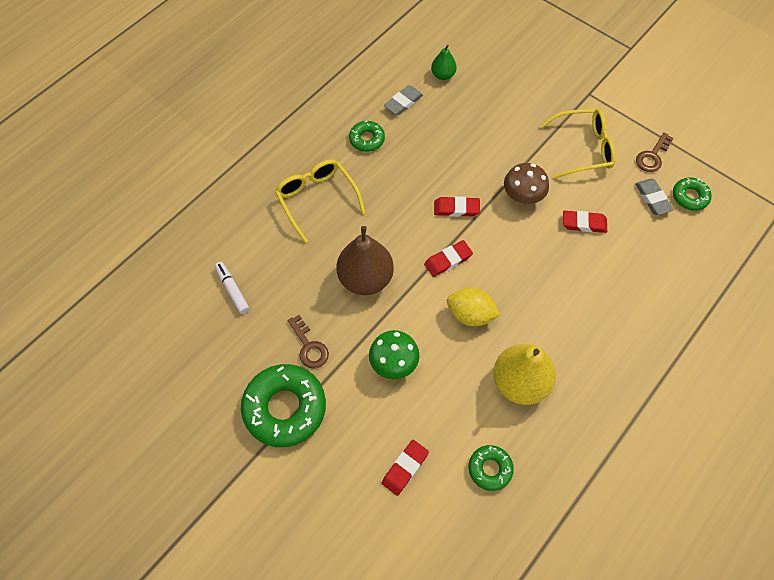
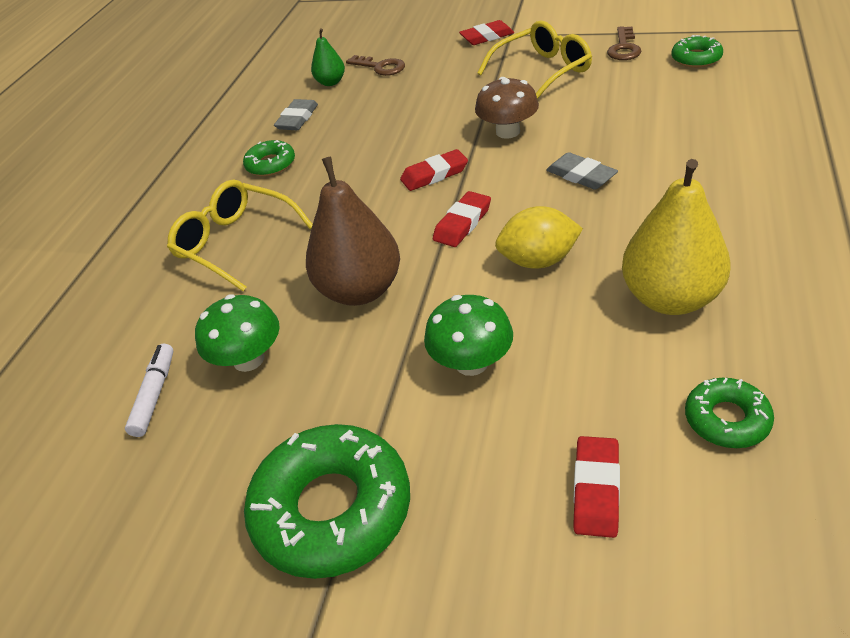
camera: 20 degrees left, 20 degrees down
white marker [215,262,250,314] -> white marker turned 60 degrees clockwise [125,344,173,437]
brown key [288,315,329,369] -> brown key moved to [346,55,405,76]
red eraser [563,211,607,233] -> red eraser moved to [459,20,514,45]
grey eraser [635,179,673,215] -> grey eraser moved to [546,152,618,189]
none -> green mushroom [195,294,280,372]

